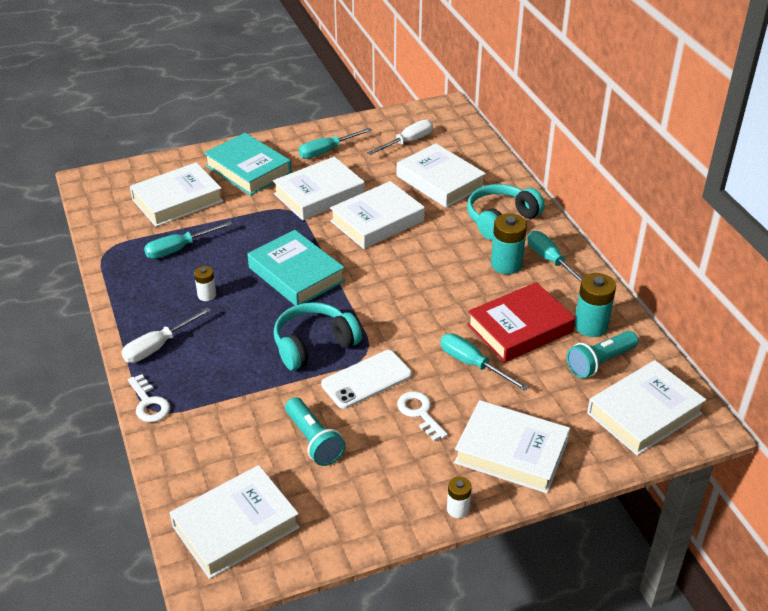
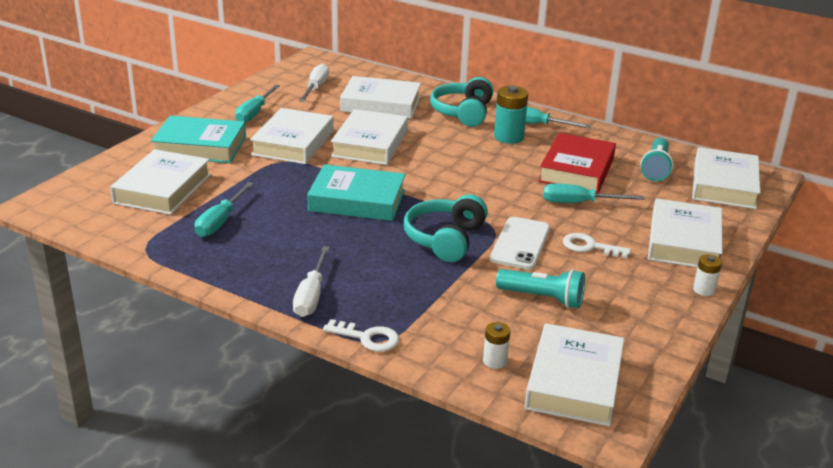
camera: 40 degrees left, 10 degrees down
white battery [194,266,216,301] -> white battery moved to [483,322,510,369]
white book [454,400,570,493] -> white book turned 60 degrees counterclockwise [648,198,722,268]
turquoise battery [575,273,616,337] -> none

